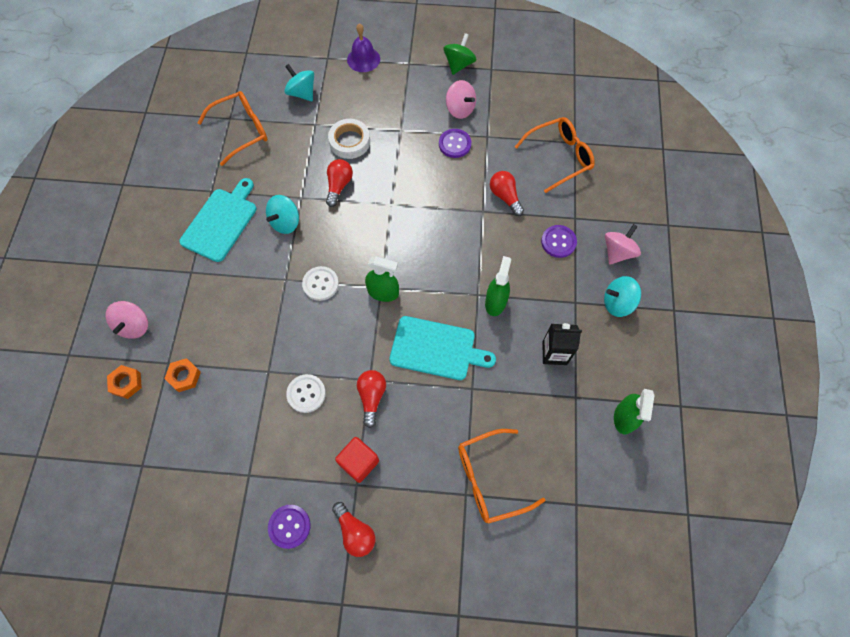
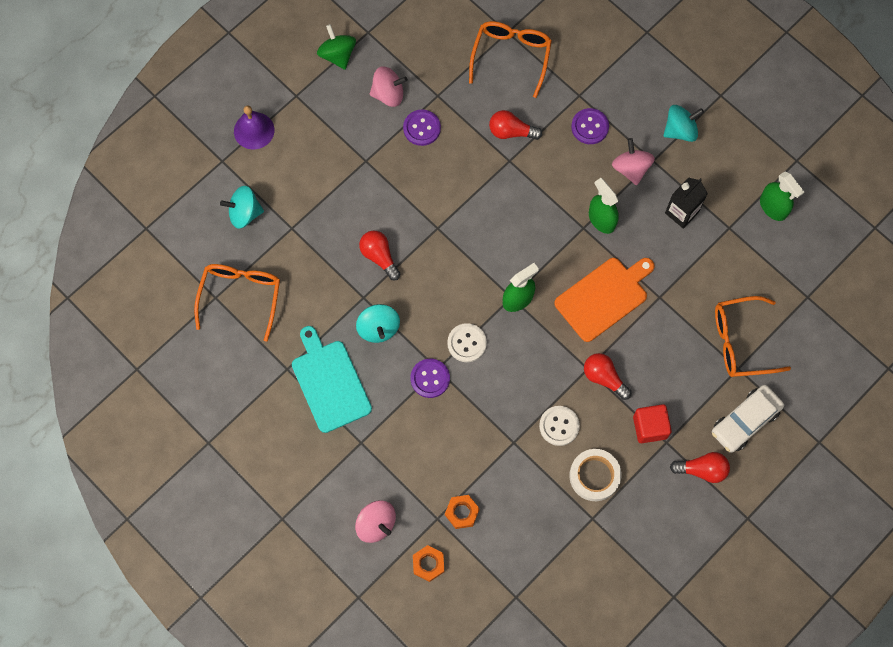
camera: 50 degrees left, 5 degrees up
purple button [268,505,311,549] -> purple button moved to [410,359,450,398]
white tape [328,119,370,159] -> white tape moved to [569,449,621,501]
turquoise cutting board [389,316,496,380] -> orange cutting board [554,258,655,342]
orange glasses [458,429,545,524] -> orange glasses turned 60 degrees clockwise [715,296,791,377]
turquoise spinning top [604,276,641,317] -> turquoise spinning top turned 150 degrees counterclockwise [663,105,704,142]
pink spinning top [605,224,641,265] -> pink spinning top moved to [612,138,655,185]
none -> white car [712,385,784,453]

